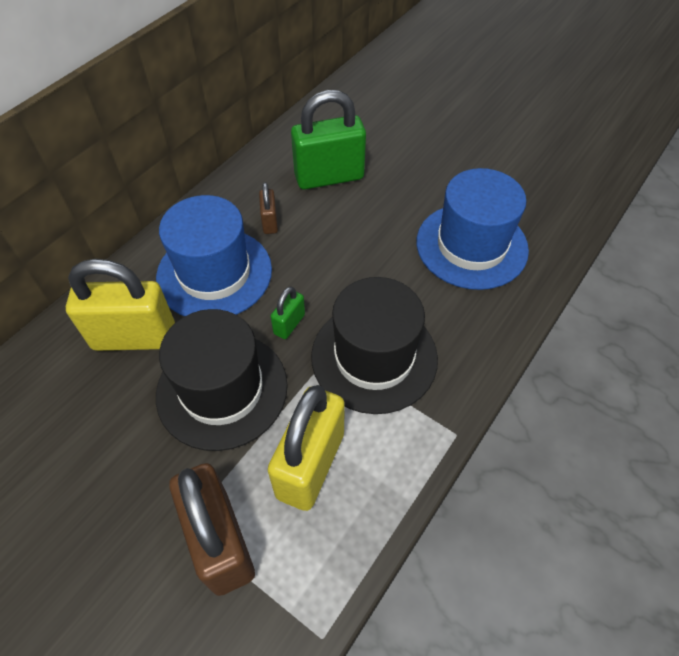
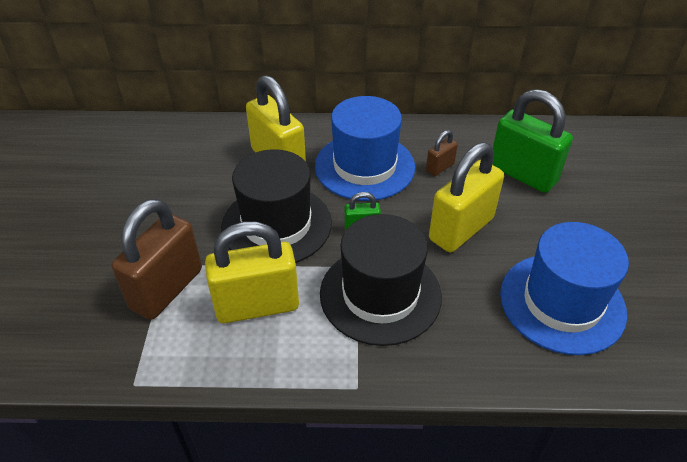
camera: 55 degrees right, 10 degrees down
none -> yellow padlock [429,142,504,252]

